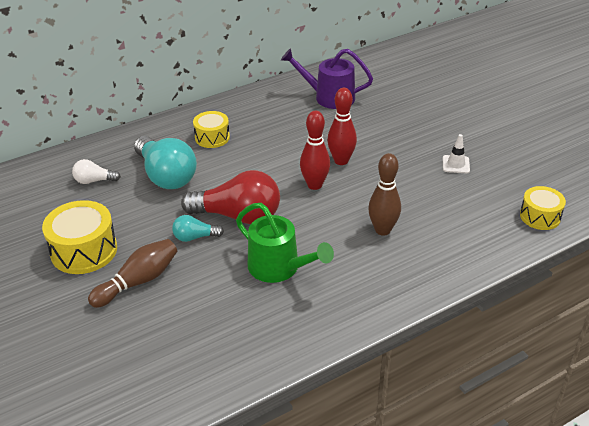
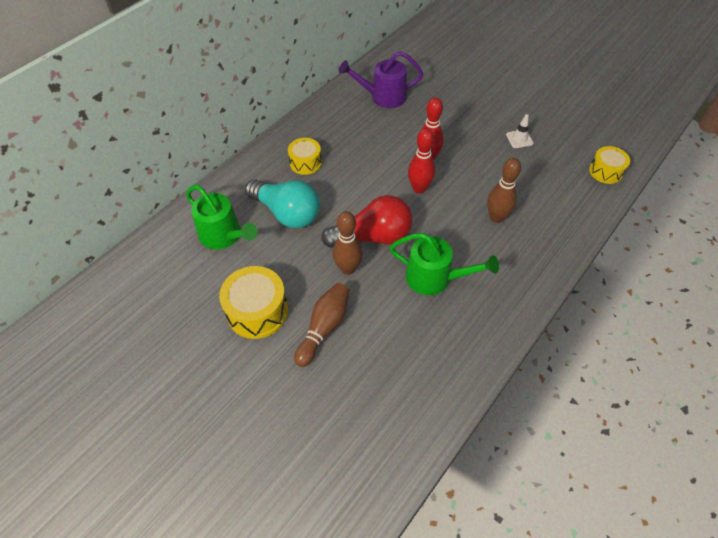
camera: 20 degrees left, 15 degrees up
white light bulb [72,159,121,184] -> green watering can [186,185,258,250]
turquoise light bulb [172,215,224,242] -> brown bowling pin [333,211,363,275]

